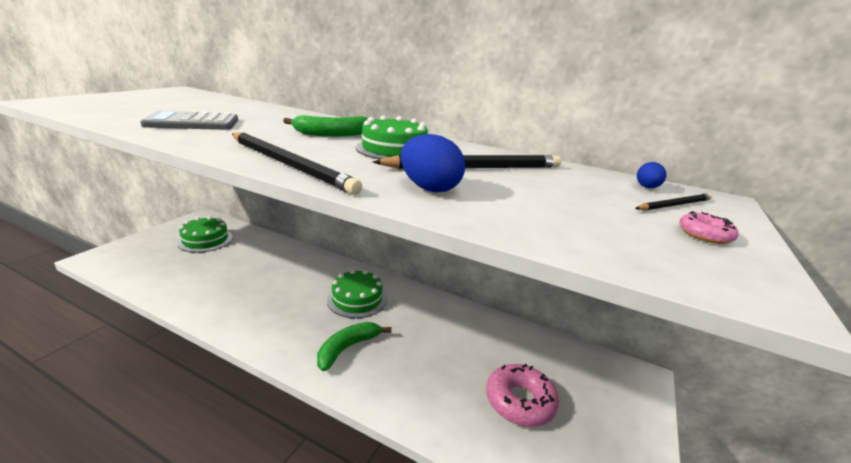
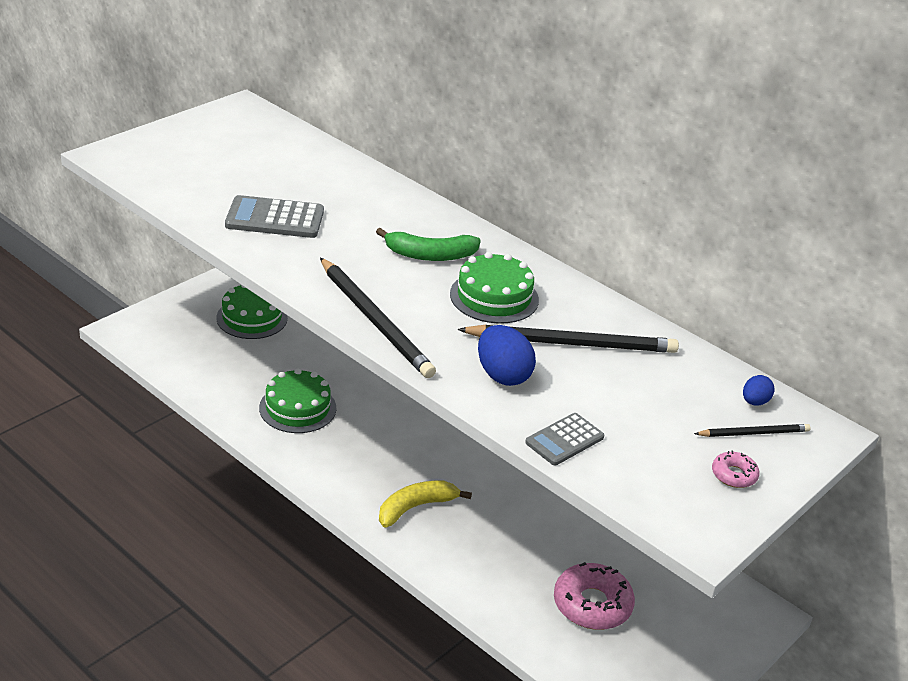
camera: 15 degrees right, 10 degrees up
green banana [317,322,392,371] -> yellow banana [379,481,472,528]
green cake [327,270,387,318] -> green cake moved to [259,369,336,433]
none -> grey calculator [525,413,604,465]

